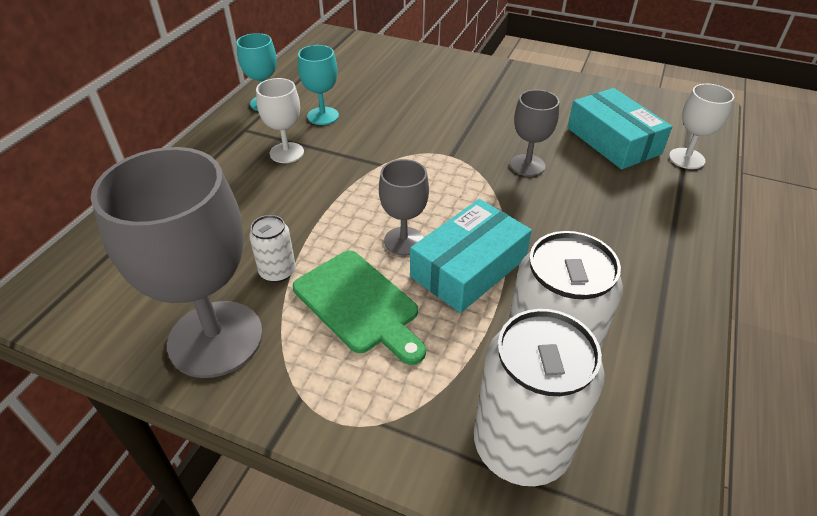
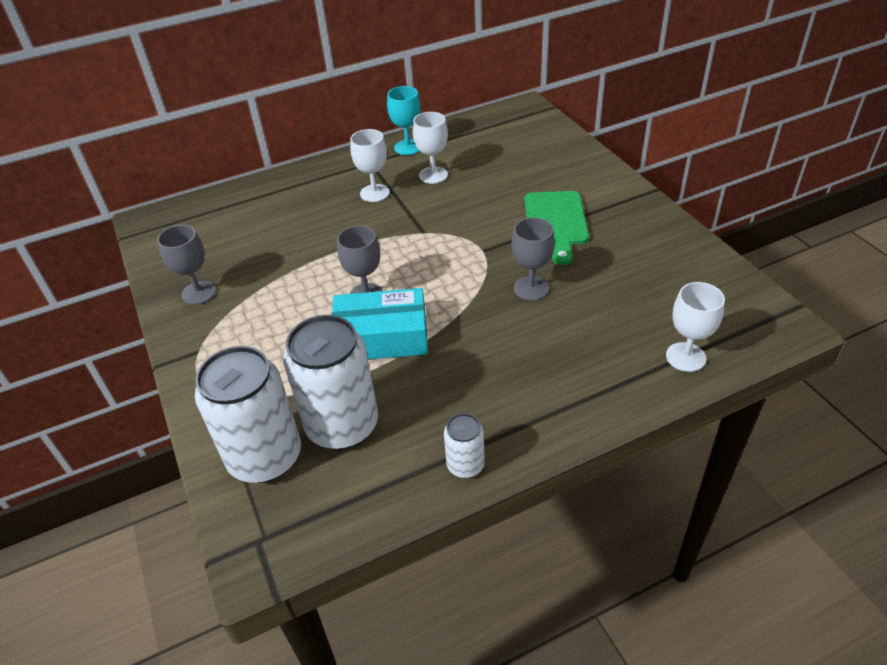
camera: 45 degrees right, 0 degrees up
grey goblet [91,147,263,378] -> grey goblet [157,225,216,305], size x0.51
white can [249,215,296,283] -> white can moved to [444,413,485,478]
green cutting board [293,251,426,365] -> green cutting board moved to [524,191,589,265]
turquoise goblet [298,45,339,125] -> white goblet [413,112,448,184]
turquoise box [567,88,672,169] -> none

